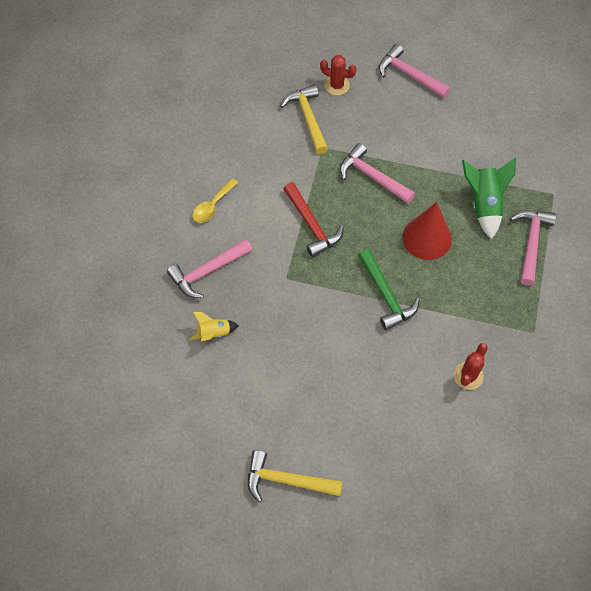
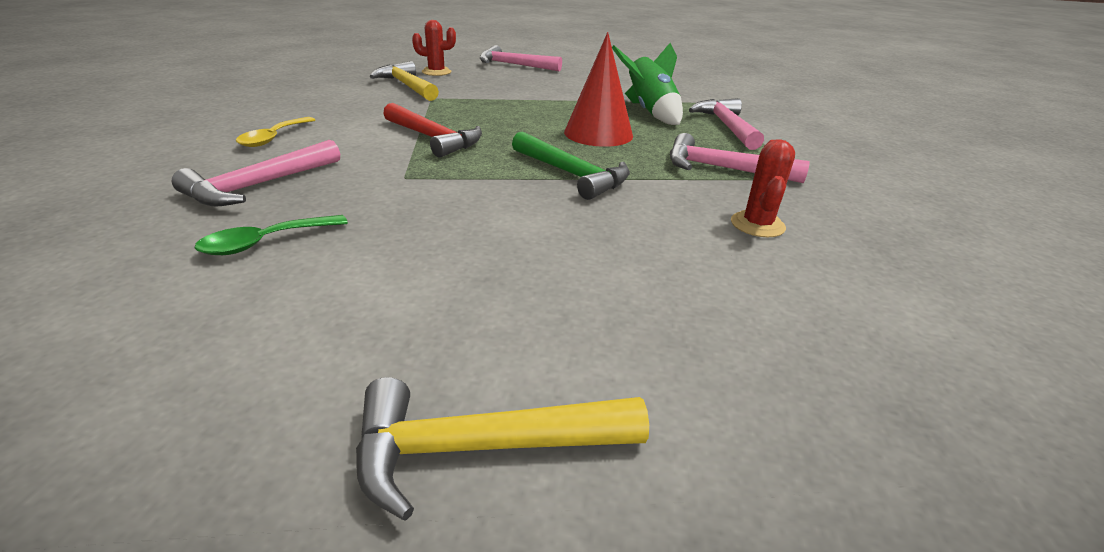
camera: 20 degrees left, 30 degrees down
yellow rocket [189,312,239,341] -> green spoon [195,215,348,255]
pink hammer [340,143,415,204] -> pink hammer moved to [670,133,810,183]

